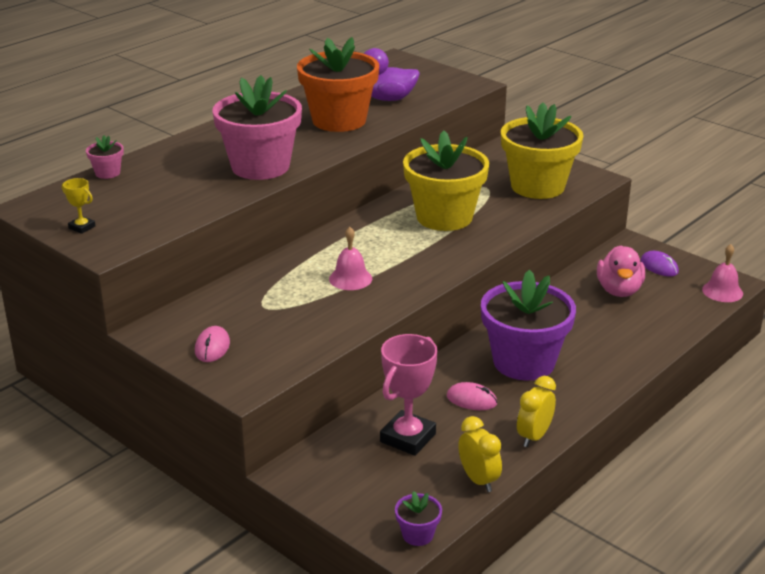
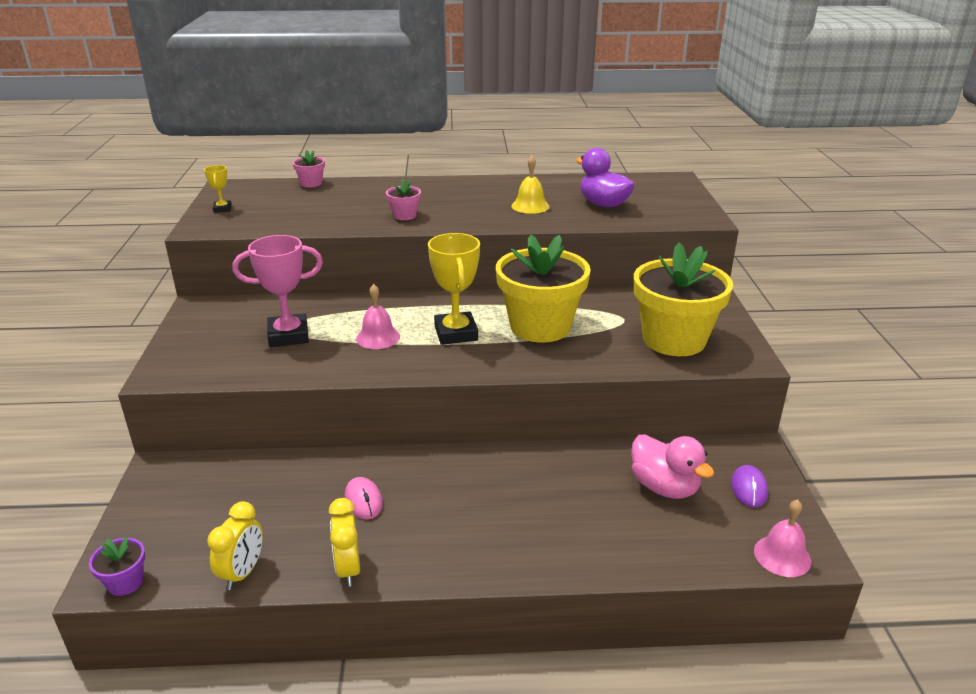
camera: 45 degrees right, 0 degrees up
pink mouse [195,326,230,362] -> none
pink flower pot [213,75,302,180] -> pink flower pot [386,179,421,220], size x0.42
orange flower pot [297,37,379,132] -> yellow bell [512,156,550,214]
pink trophy [380,334,437,456] -> pink trophy moved to [233,235,323,347]
purple flower pot [481,270,576,381] -> none
yellow clock [517,376,556,447] -> yellow clock turned 90 degrees counterclockwise [329,498,360,587]
pink duck [597,246,645,297] -> pink duck turned 90 degrees counterclockwise [631,434,714,499]
none -> yellow trophy [428,233,480,345]

